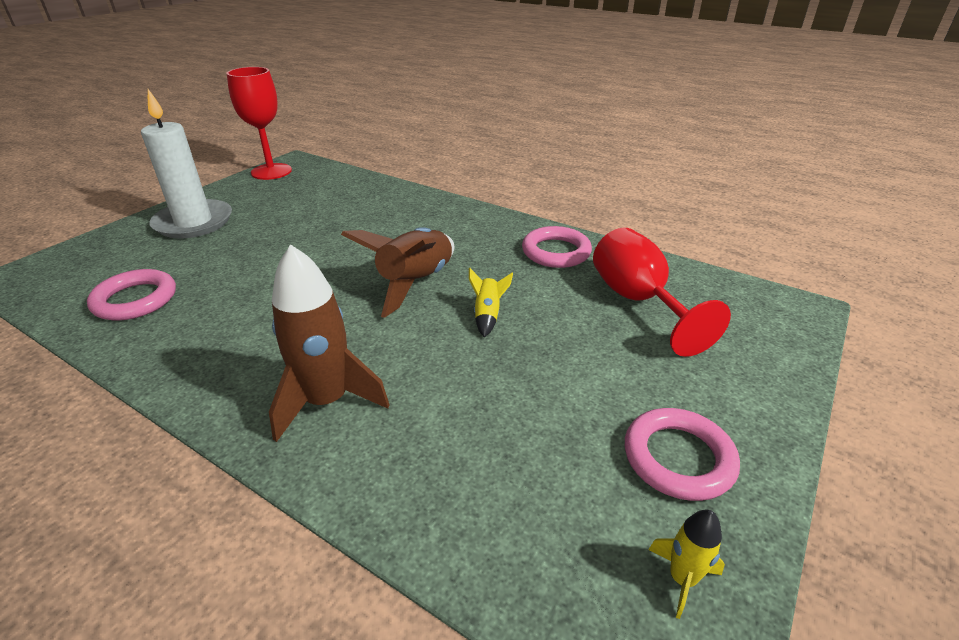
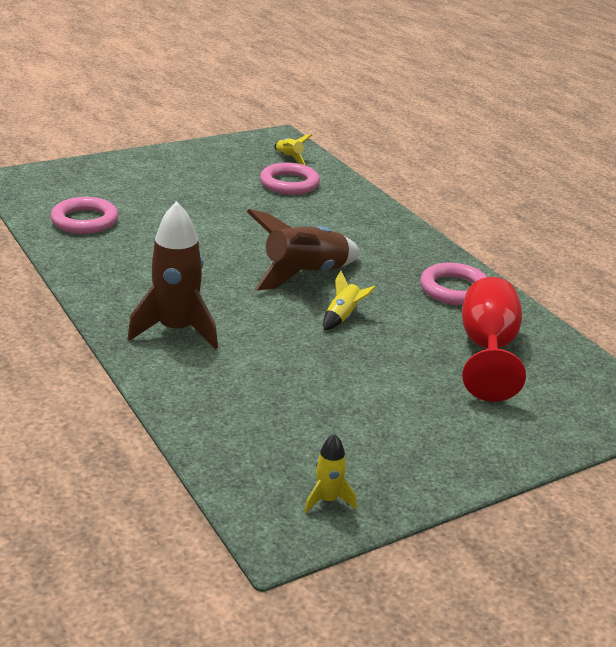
camera: 25 degrees right, 5 degrees down
white candle [141,89,232,238] -> none
red goblet [227,67,292,180] -> none
pink ring [625,408,740,501] -> pink ring moved to [260,163,320,195]
none -> yellow rocket [274,134,312,165]

